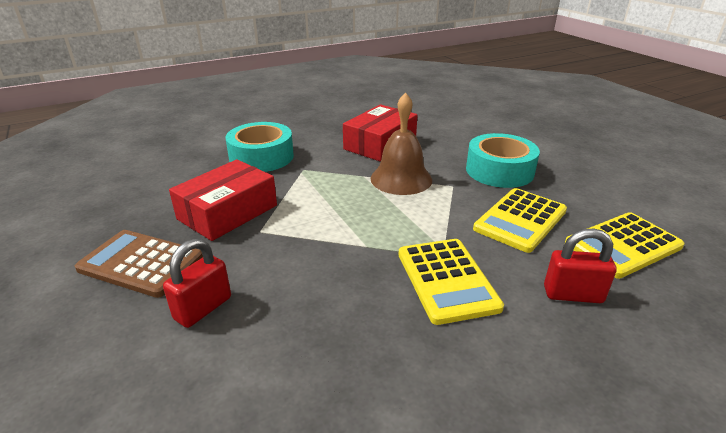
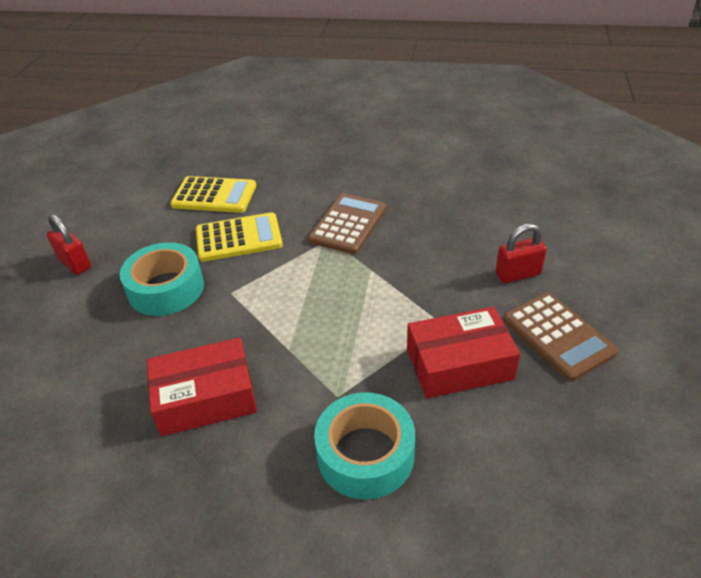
camera: 140 degrees left, 10 degrees up
brown bell [370,93,432,195] -> none
yellow calculator [398,239,504,325] -> brown calculator [308,193,386,254]
red padlock [544,228,617,303] -> red padlock moved to [47,214,91,275]

